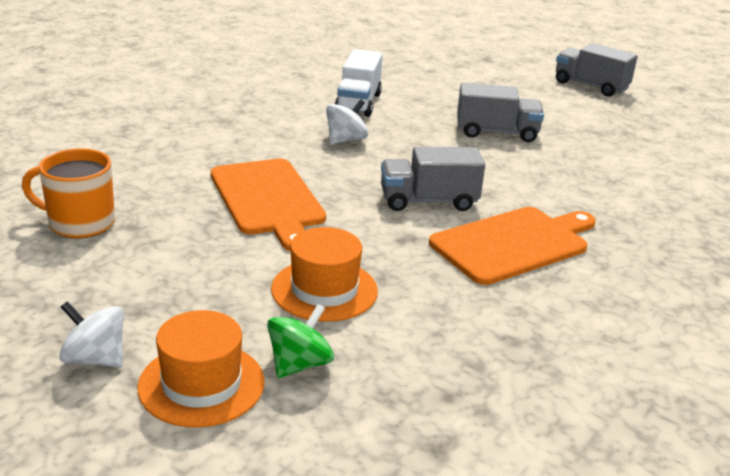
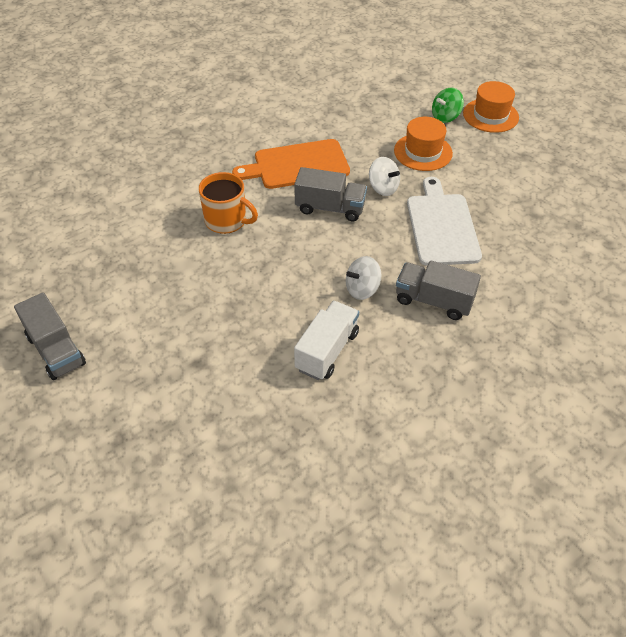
camera: 160 degrees left, 20 degrees up
orange mug [22,148,115,239] -> orange mug moved to [199,172,258,234]
white spinning top [59,301,124,367] -> white spinning top moved to [369,157,400,196]
orange cutting board [211,159,326,251] -> white cutting board [407,177,482,266]
grey truck [457,83,544,142] -> grey truck moved to [396,261,481,320]

